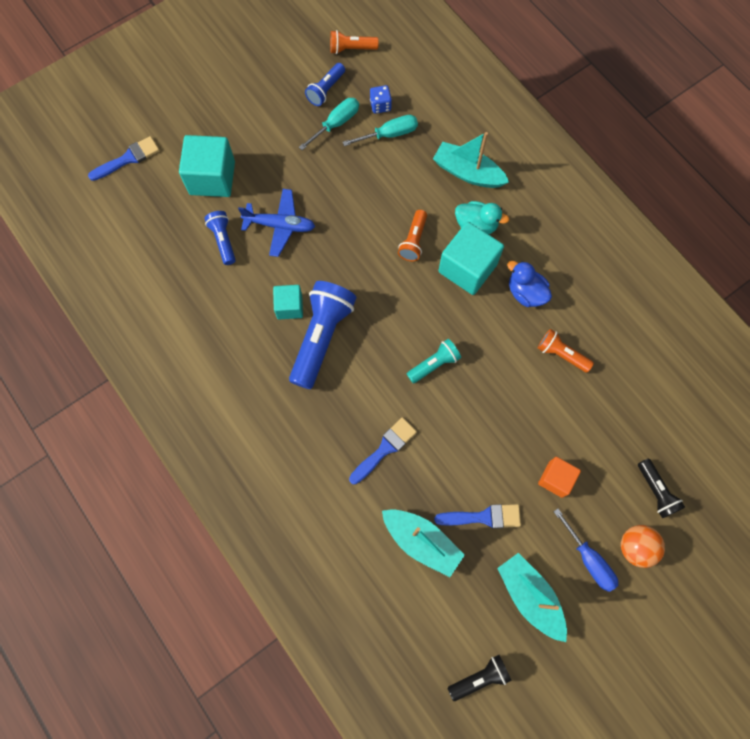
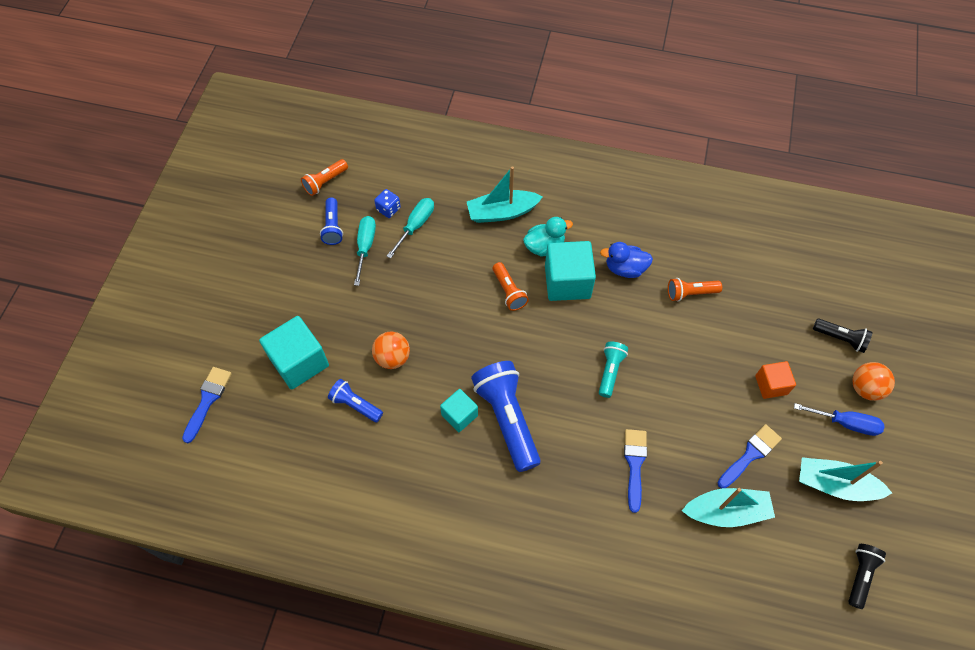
camera: 40 degrees left, 10 degrees down
blue plane [238,189,315,257] -> orange ball [372,332,410,369]

